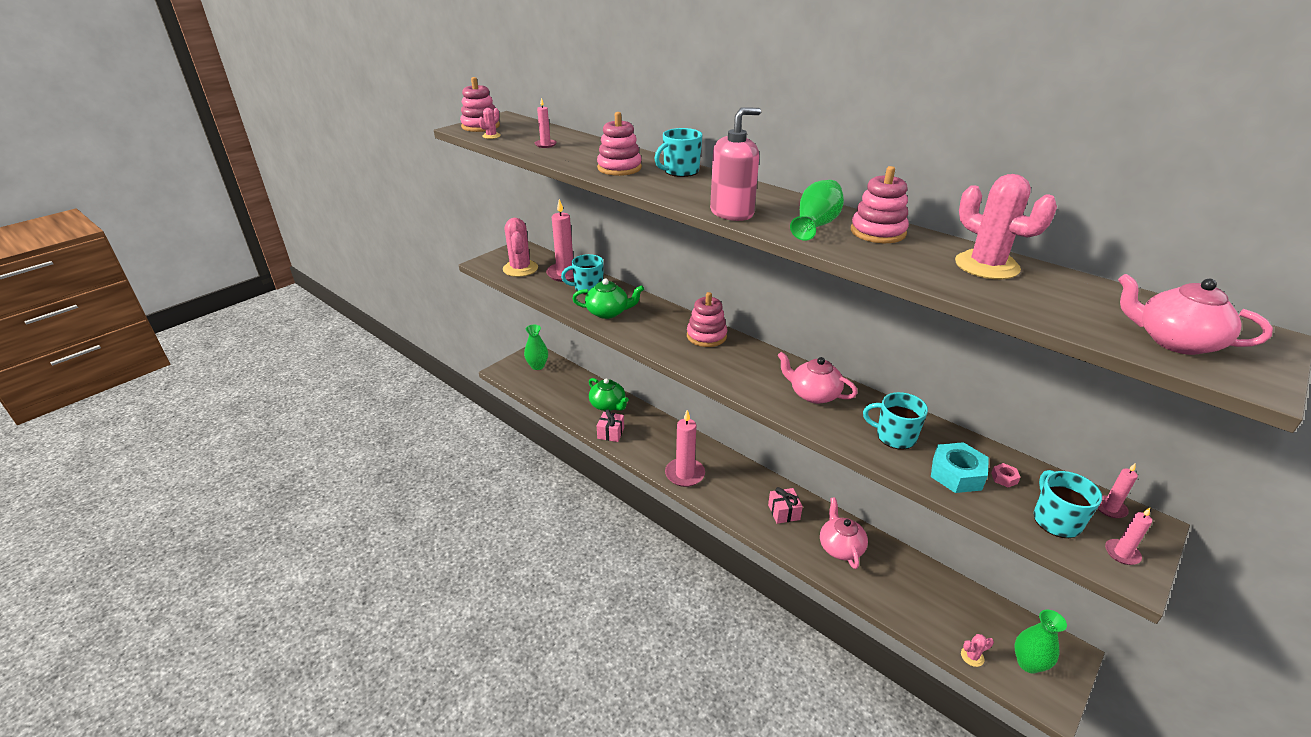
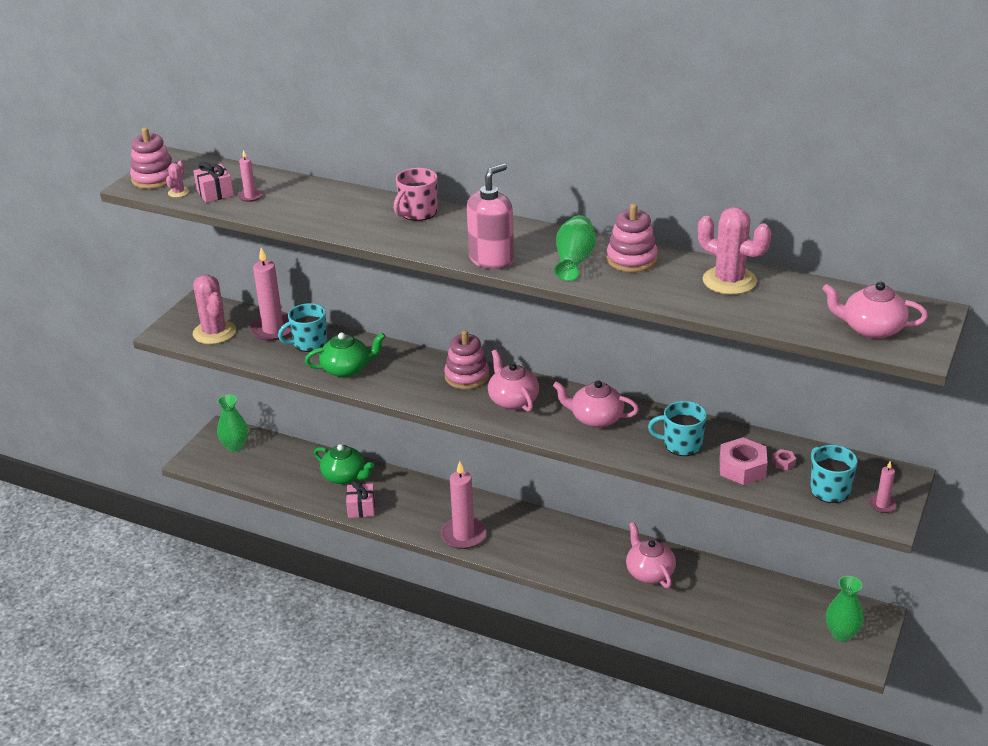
camera: 15 degrees left, 0 degrees up
pink stacking toy [597,112,642,176] -> none
turquoise mug [655,128,702,177] -> pink mug [393,168,437,221]
pink gift [768,487,803,524] -> pink gift moved to [193,162,234,203]
turquoise nut [931,442,989,493] -> pink nut [720,437,768,485]
pink cactus [961,634,994,667] -> none
pink candle [1097,463,1138,518] -> none
none -> pink teapot [488,350,539,412]

